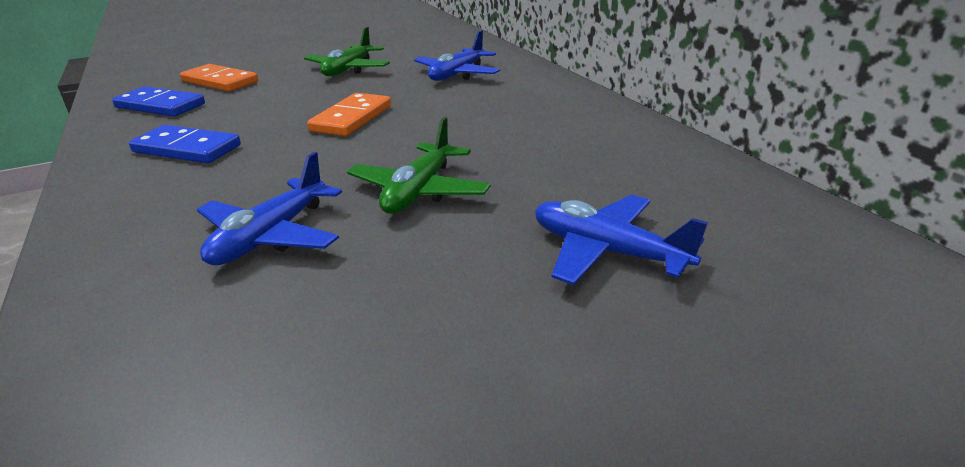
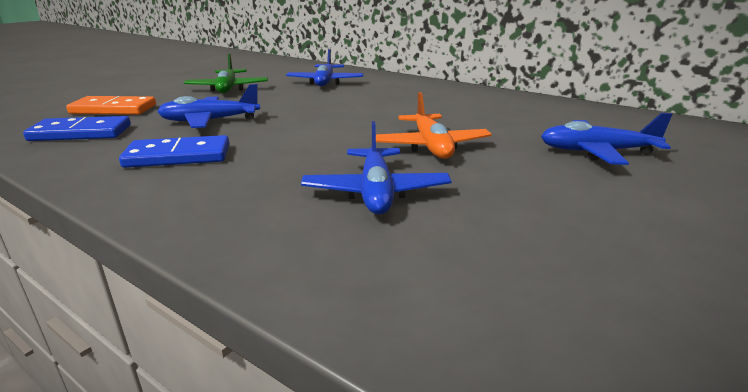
camera: 30 degrees left, 5 degrees down
orange domino [307,93,391,136] -> none
green plane [347,117,491,214] -> orange plane [376,92,492,159]
none -> blue plane [157,84,260,128]

